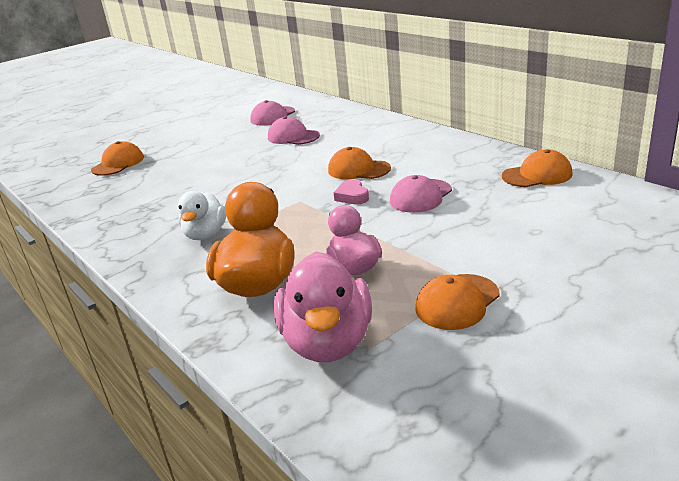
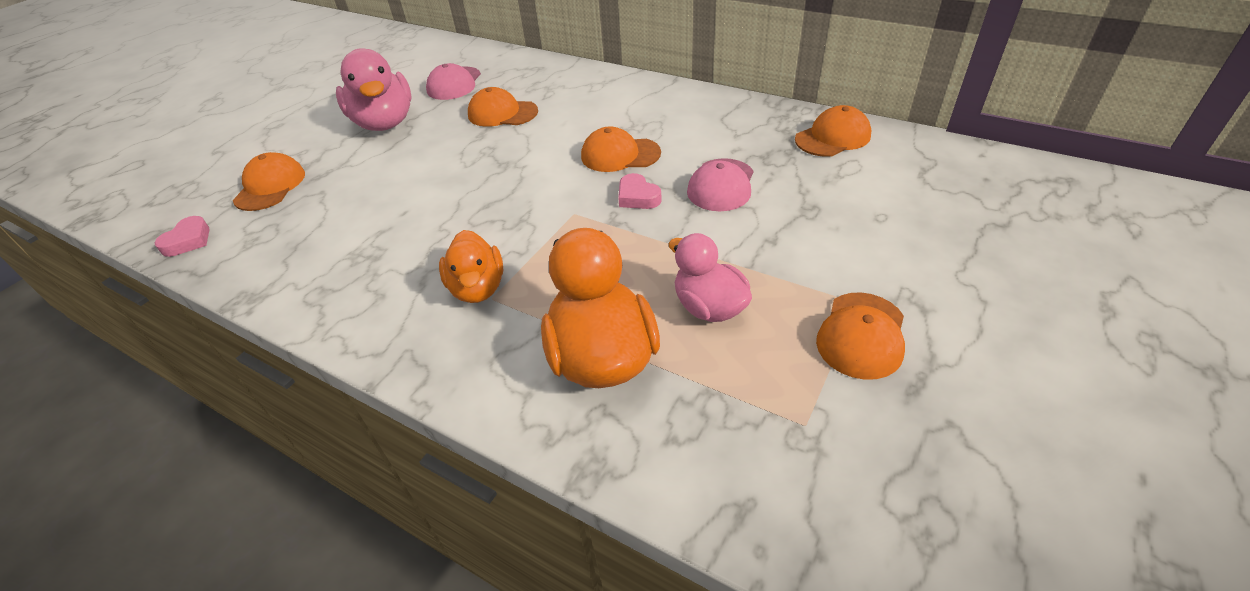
camera: 20 degrees left, 15 degrees up
white duck [178,191,226,240] -> orange duck [439,230,503,303]
pink cap [268,116,320,145] -> orange cap [468,87,538,127]
pink duck [274,252,372,362] -> pink duck moved to [336,48,412,131]
none -> pink heart [155,216,210,257]

